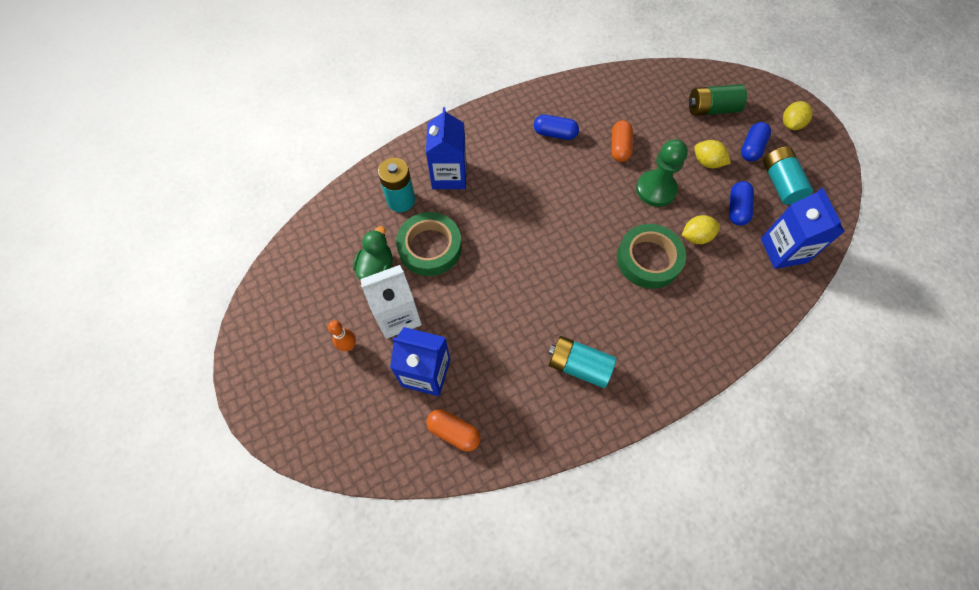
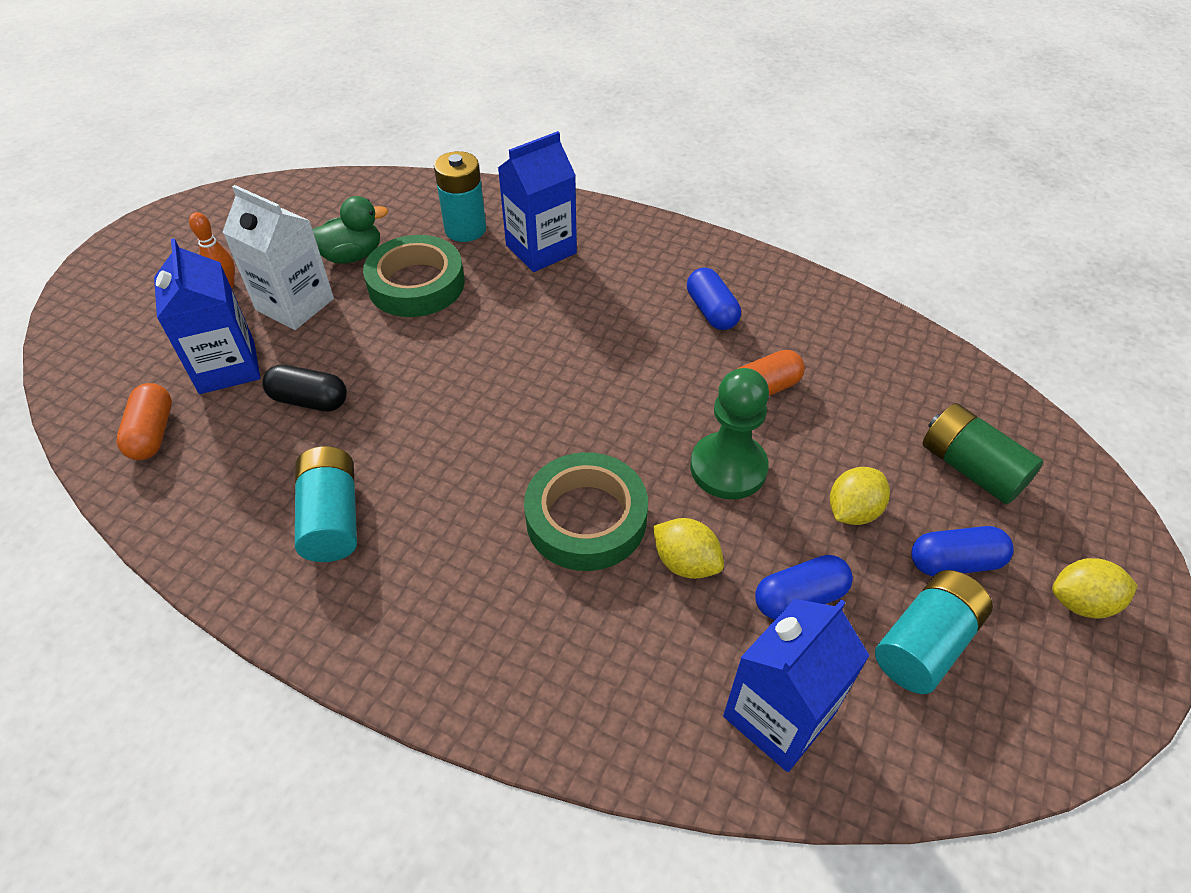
camera: 55 degrees right, 15 degrees down
yellow lemon [694,140,731,168] -> yellow lemon turned 45 degrees clockwise [830,467,890,525]
none -> black capsule [262,365,347,411]

